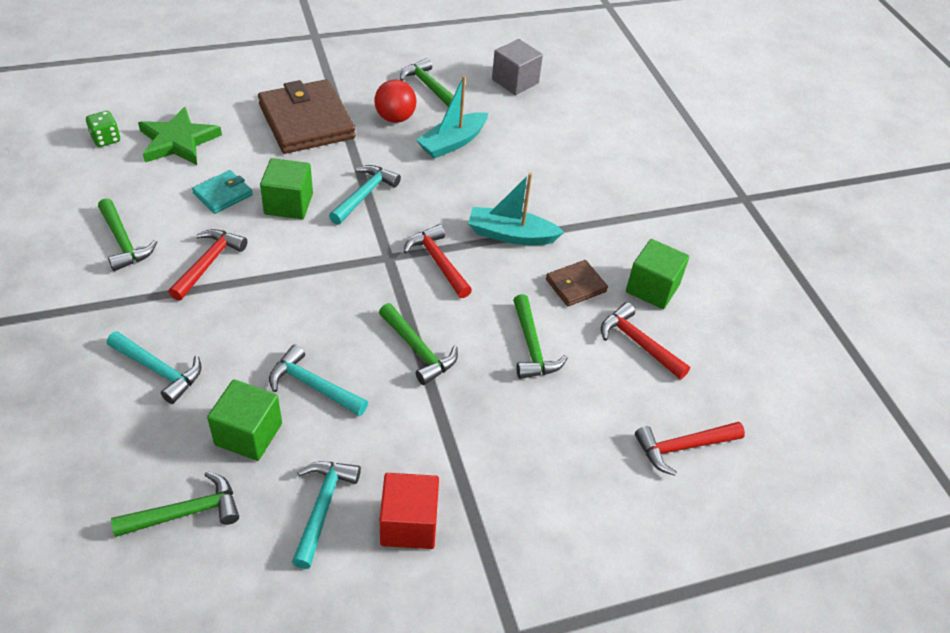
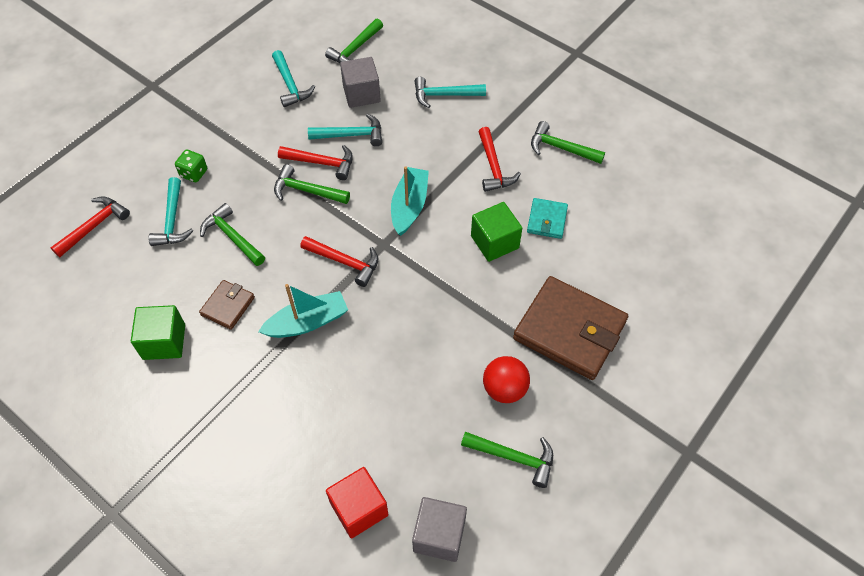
camera: 150 degrees right, 10 degrees up
green dice [86,111,120,147] -> green dice moved to [175,150,207,182]
green star [138,107,222,165] -> none
green cube [207,379,282,461] -> grey cube [340,57,381,108]
turquoise hammer [329,165,401,225] -> turquoise hammer moved to [149,177,193,246]
red cube [380,473,439,549] -> red cube moved to [326,467,389,538]
turquoise boat [416,75,488,159] -> turquoise boat moved to [391,166,429,236]
red hammer [601,302,690,379] -> red hammer moved to [278,145,353,180]

